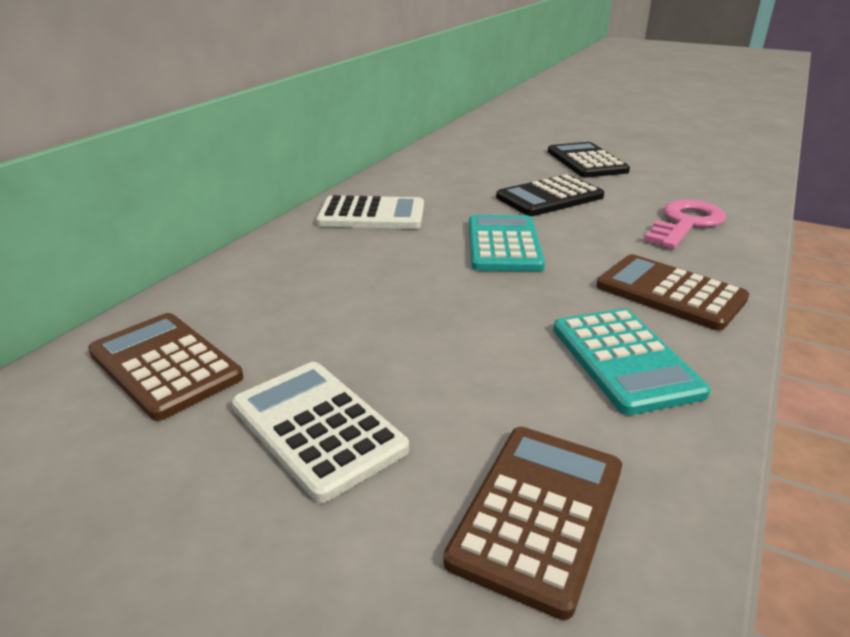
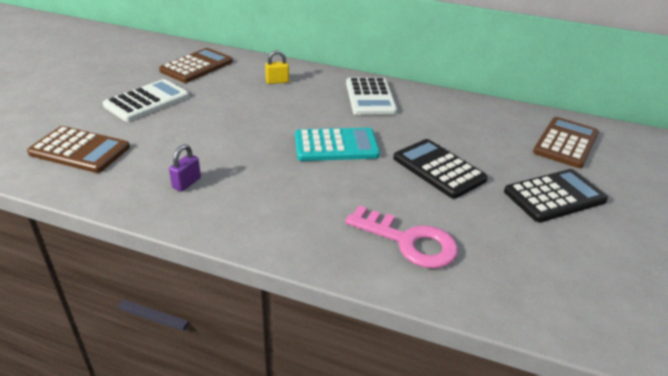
camera: 80 degrees right, 5 degrees up
turquoise calculator [553,308,711,415] -> purple padlock [169,144,201,192]
brown calculator [597,254,749,331] -> brown calculator moved to [533,117,599,168]
none -> yellow padlock [265,50,289,84]

